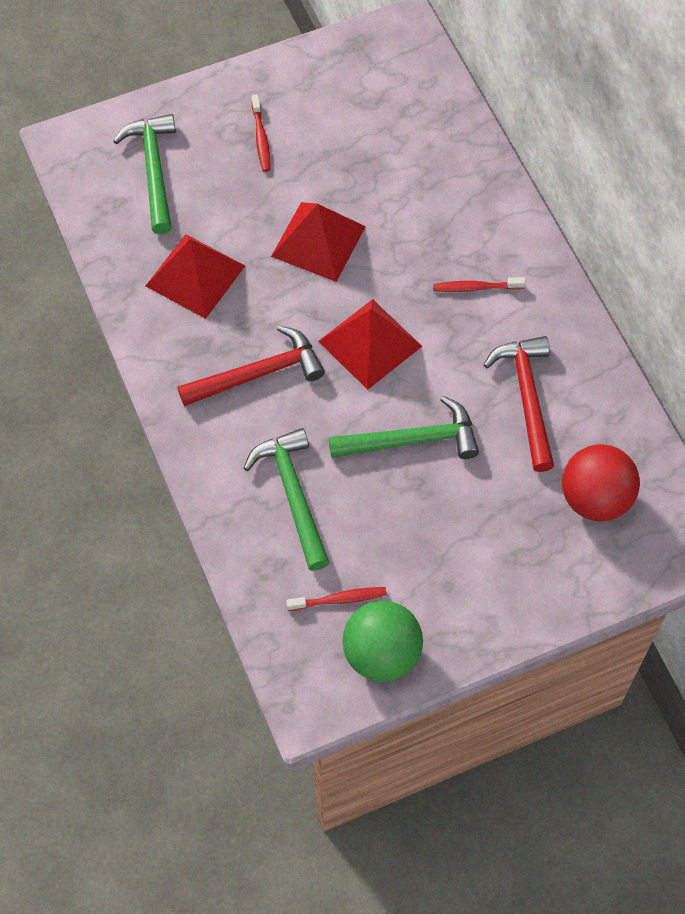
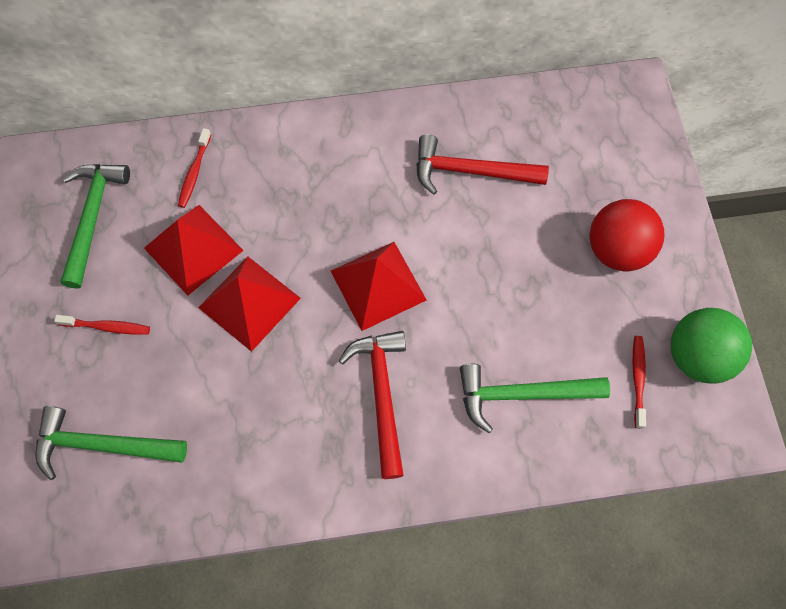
camera: 75 degrees left, 5 degrees up
red pyramid [146,234,245,319] -> red pyramid moved to [144,205,244,296]
green hammer [329,396,479,459] -> green hammer moved to [60,164,130,289]
red toothbrush [433,277,526,292] -> red toothbrush moved to [178,128,211,208]
red ball [562,444,640,521] -> red ball moved to [589,199,664,271]

